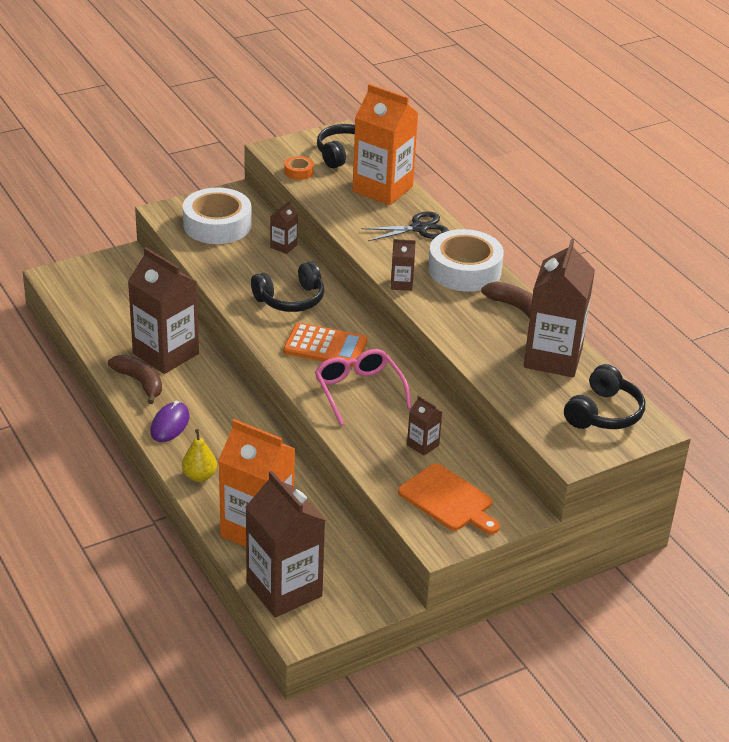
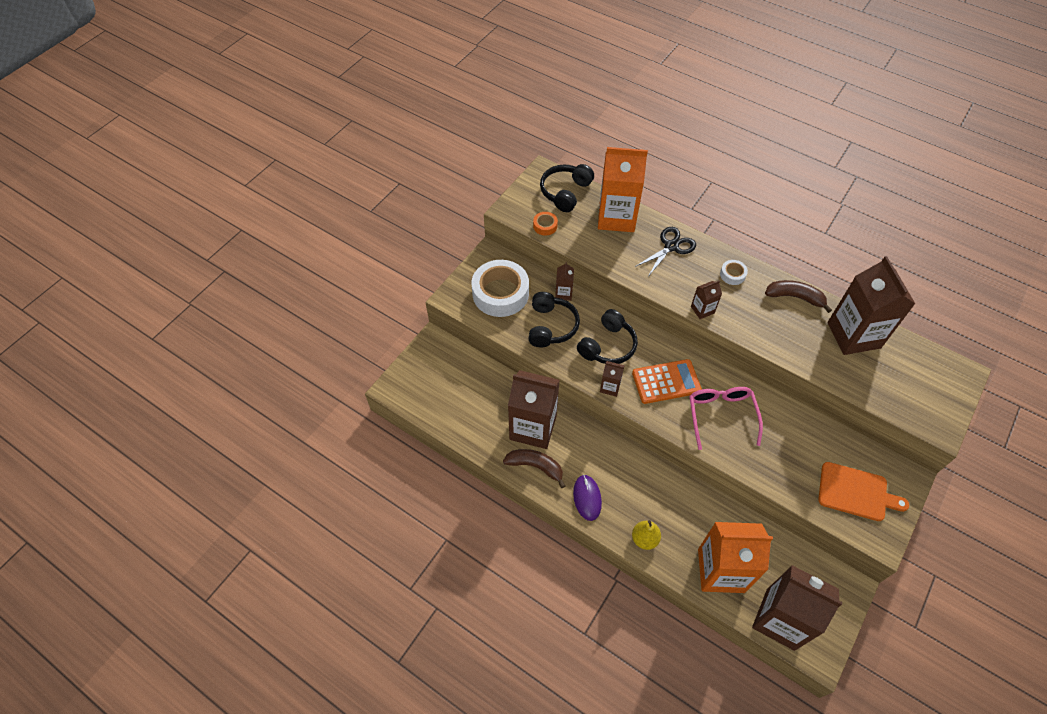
camera: 25 degrees left, 20 degrees up
pink glasses [315,349,412,425] -> pink glasses turned 45 degrees clockwise [690,387,763,450]
brown carton [407,395,442,456] -> brown carton moved to [600,361,625,397]
white tape [428,229,504,292] -> white tape [720,260,748,285], size x0.43
black headphones [564,364,645,429] -> black headphones moved to [529,292,580,347]

